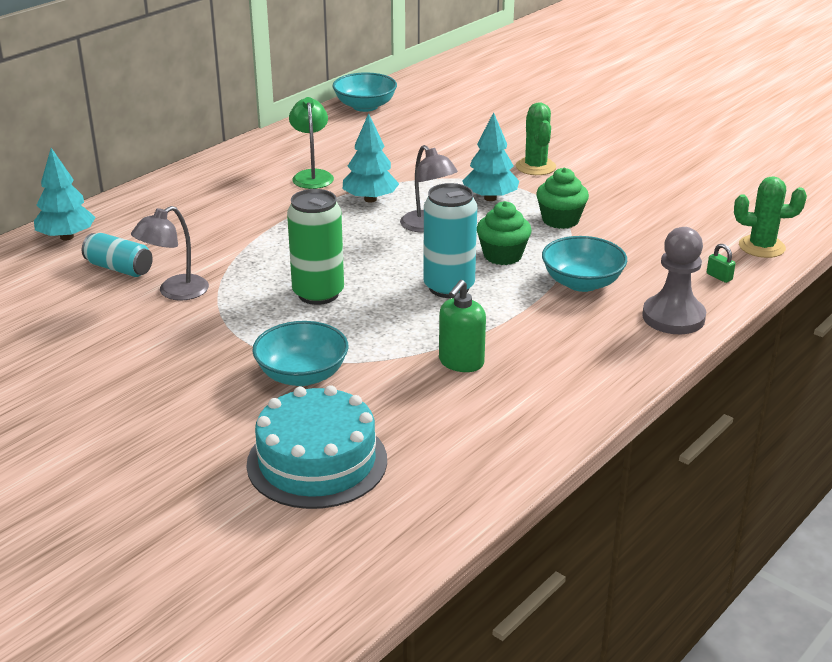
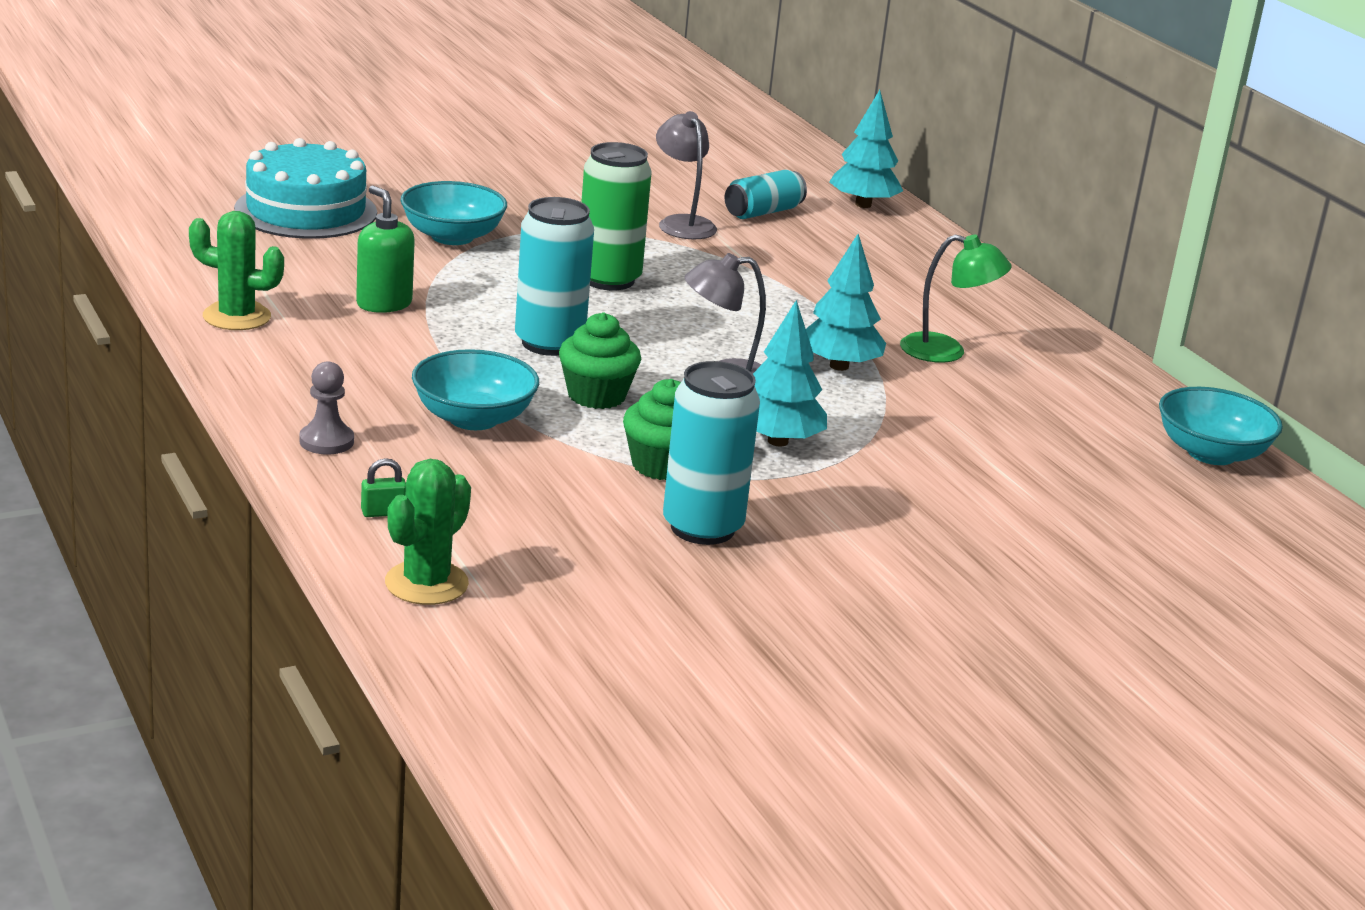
camera: 110 degrees right, 5 degrees down
green cactus [516,102,556,175] -> green cactus moved to [189,211,284,330]
grey pawn [642,227,706,334] -> grey pawn [299,361,354,455], size x0.59
none -> turquoise can [663,361,760,545]

